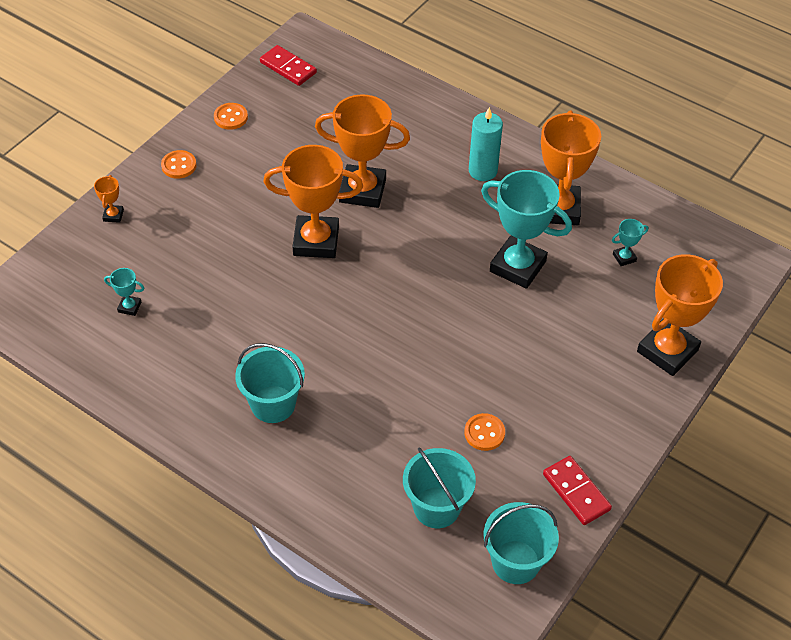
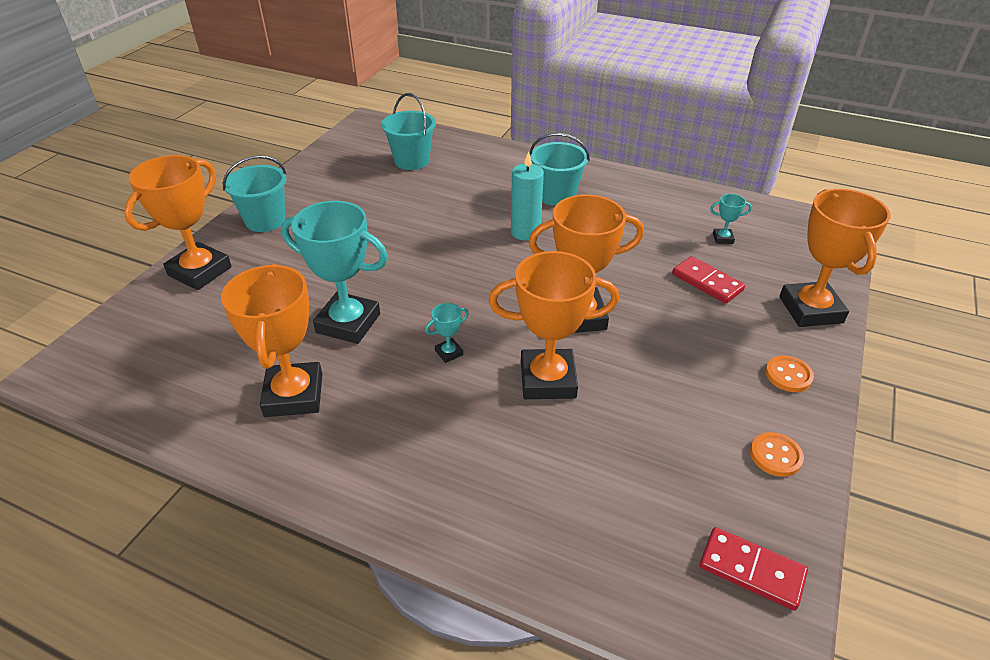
camera: 170 degrees right, 10 degrees down
orange trophy [94,175,124,223] -> orange trophy [779,189,891,327], size x2.38
orange button [464,413,505,451] -> none
turquoise candle [469,107,503,181] -> turquoise candle moved to [511,151,544,241]
turquoise bucket [483,502,559,584] -> turquoise bucket moved to [223,155,287,232]
red domino [543,456,612,525] -> red domino moved to [672,256,745,304]
turquoise trophy [612,219,648,266] -> turquoise trophy moved to [425,303,469,363]

